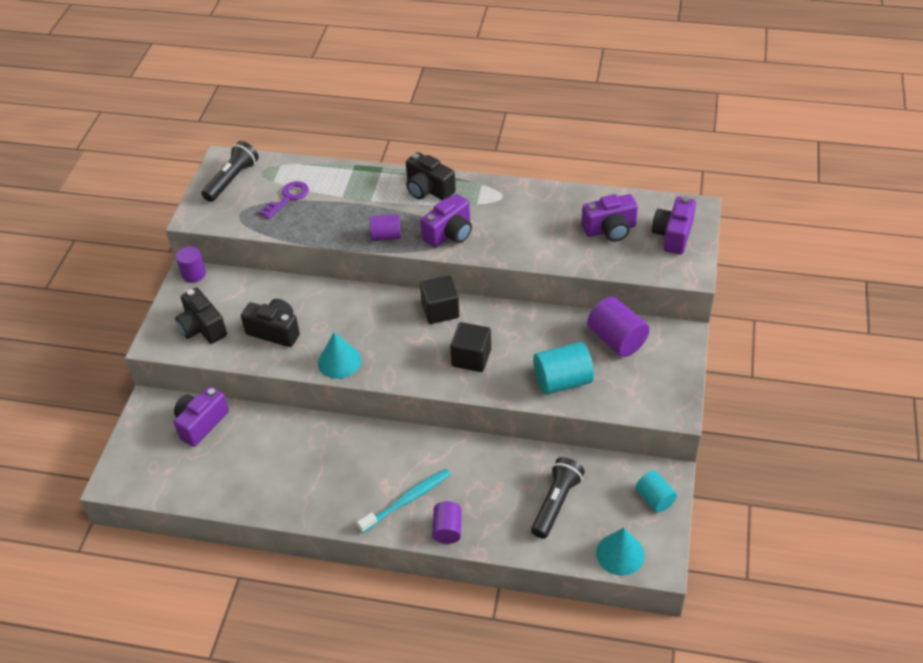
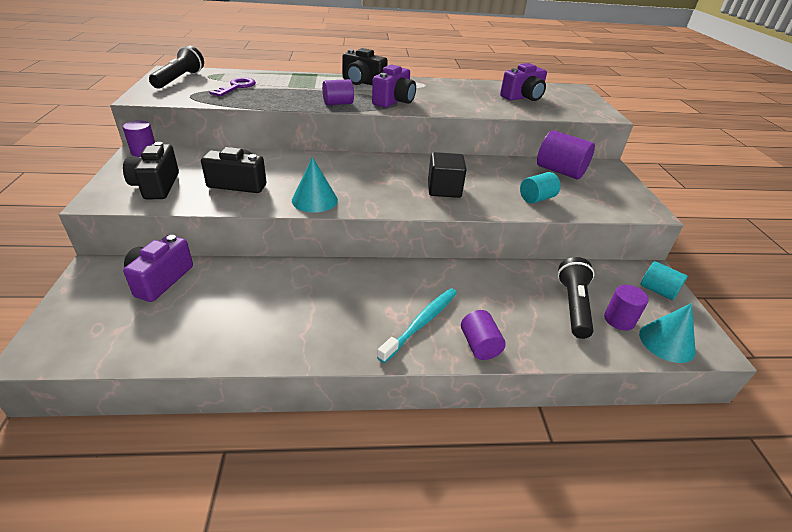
camera: 20 degrees left, 10 degrees down
black camera [175,288,227,344] -> black camera turned 45 degrees clockwise [123,142,179,199]
black cube [420,275,459,324] -> none
turquoise cylinder [533,342,594,395] -> turquoise cylinder [520,172,561,204], size x0.63
purple camera [652,197,696,254] -> none
none -> purple cylinder [604,285,649,330]

